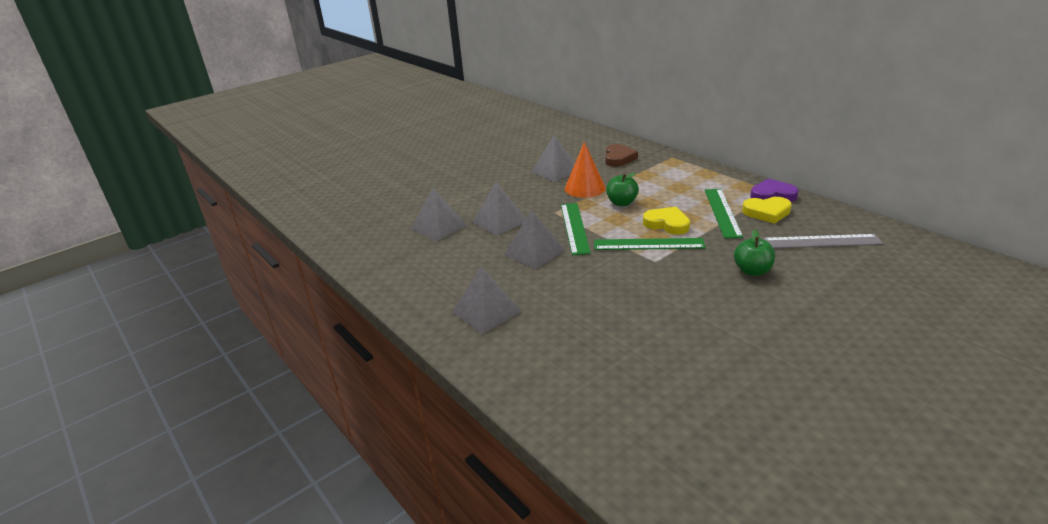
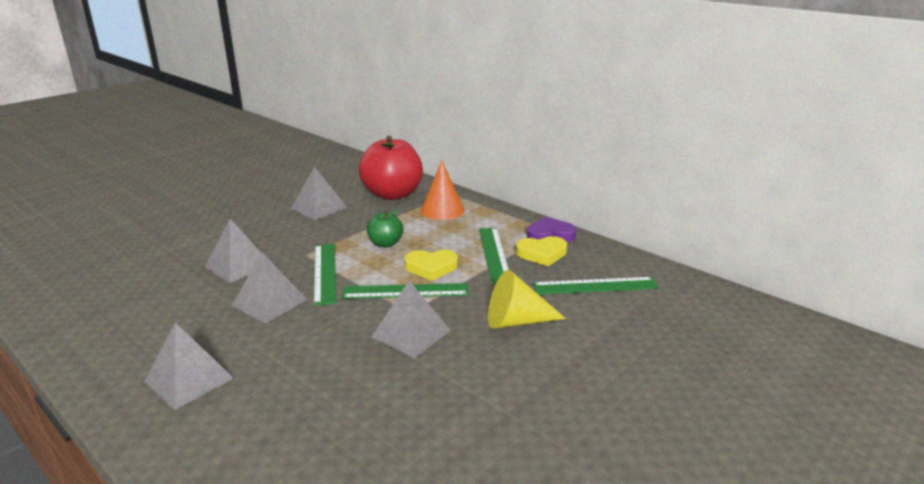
camera: 10 degrees left, 5 degrees down
grey pyramid [411,187,467,242] -> grey pyramid moved to [372,281,451,358]
orange cone [565,142,606,198] -> orange cone moved to [421,161,465,220]
brown heart [605,144,638,167] -> red apple [359,136,423,200]
yellow heart [643,207,690,235] -> yellow heart turned 150 degrees clockwise [404,249,458,281]
green apple [734,230,775,276] -> yellow cone [488,270,566,329]
grey ruler [762,234,883,249] -> green ruler [533,277,659,295]

